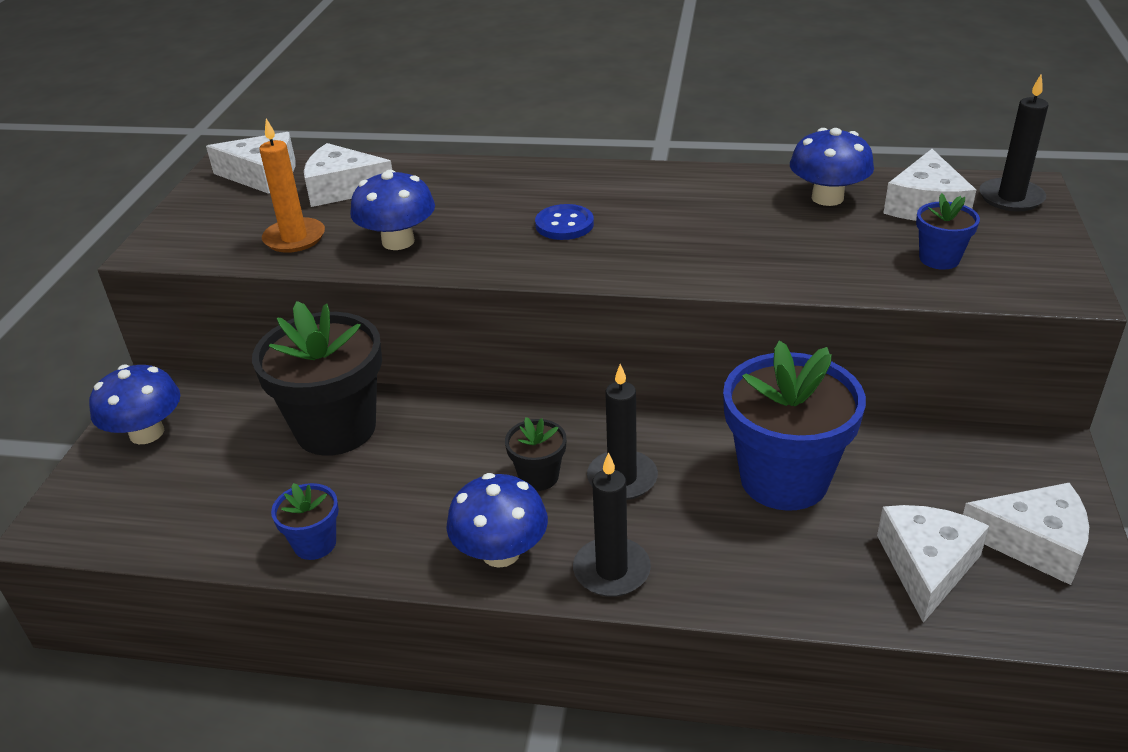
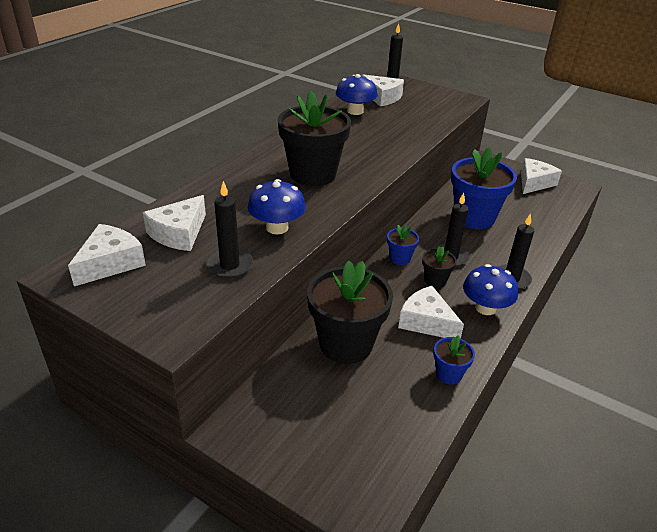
camera: 70 degrees left, 0 degrees up
blue mushroom [89,365,180,444] -> none
orange candle [259,119,325,253] -> black candle [206,181,254,278]
blue button [535,204,594,240] -> black flower pot [278,91,351,186]
white cheese [877,505,989,623] -> white cheese moved to [398,286,464,339]
blue flower pot [916,193,980,270] -> blue flower pot moved to [387,225,419,265]

